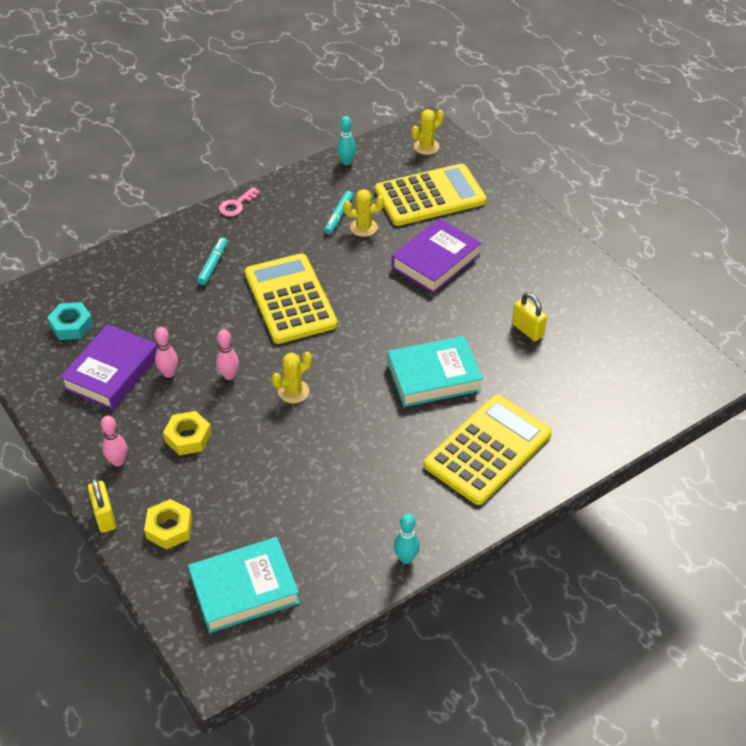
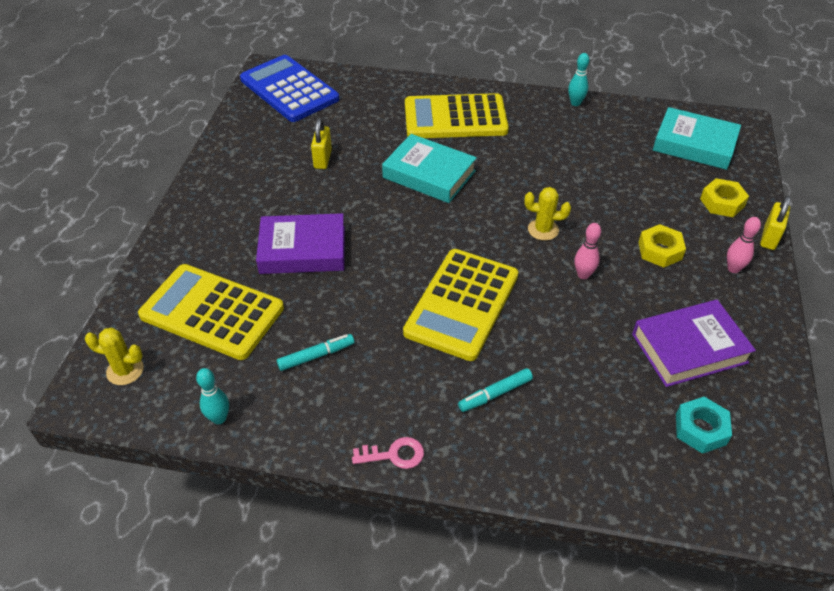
camera: 135 degrees left, 0 degrees up
pink bowling pin [155,327,178,378] -> none
yellow cactus [343,189,384,237] -> none
none -> blue calculator [240,55,339,122]

